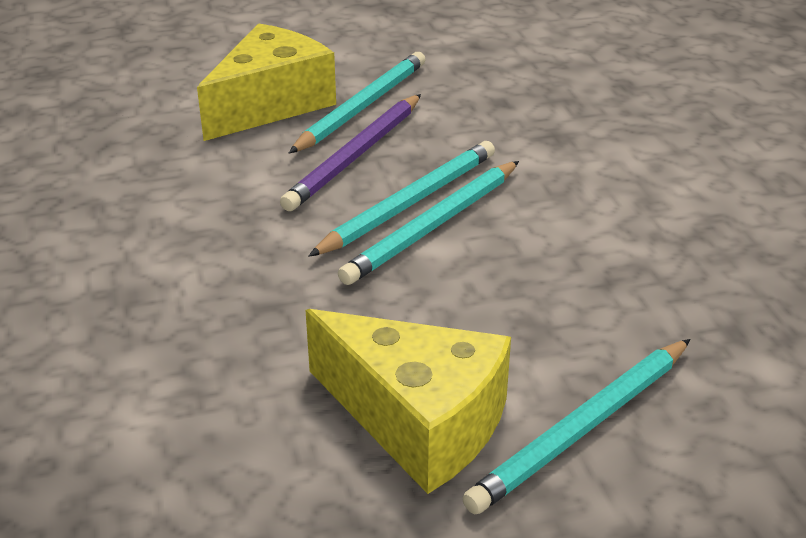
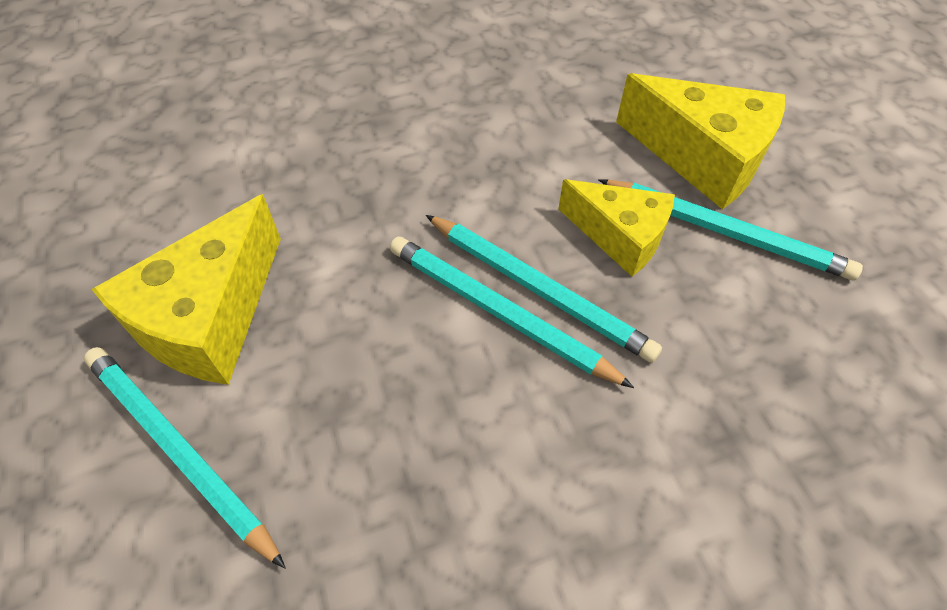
camera: 85 degrees right, 20 degrees up
purple pencil [280,94,421,211] -> yellow cheese [558,179,675,277]

